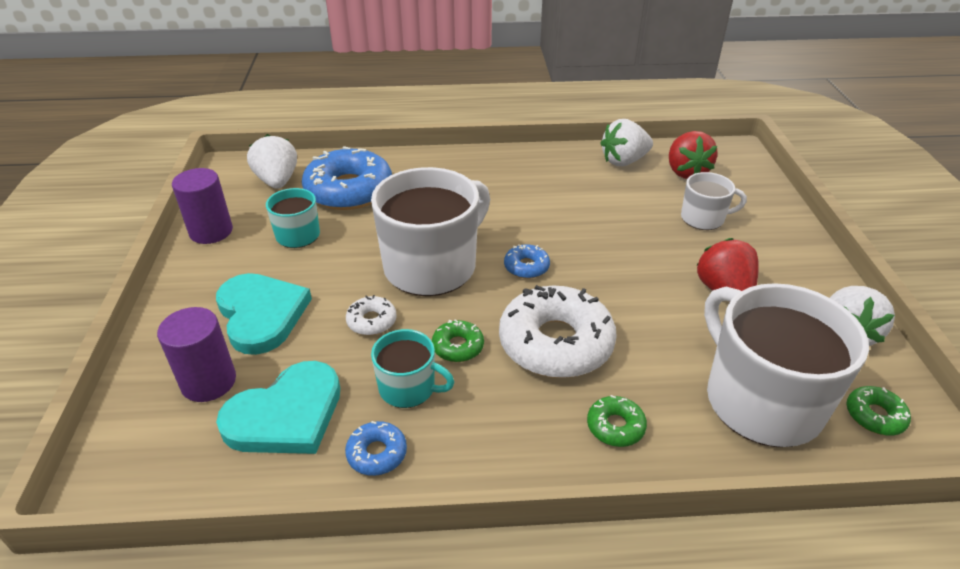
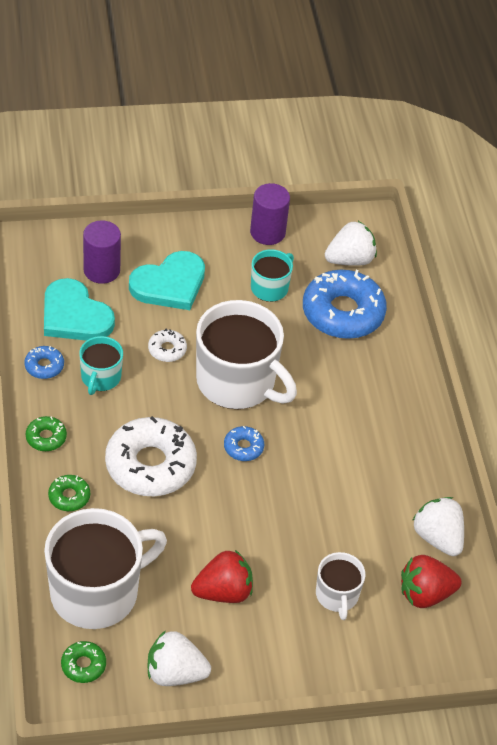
camera: 80 degrees right, 10 degrees up
green donut [432,319,484,362] -> green donut moved to [26,416,67,451]

